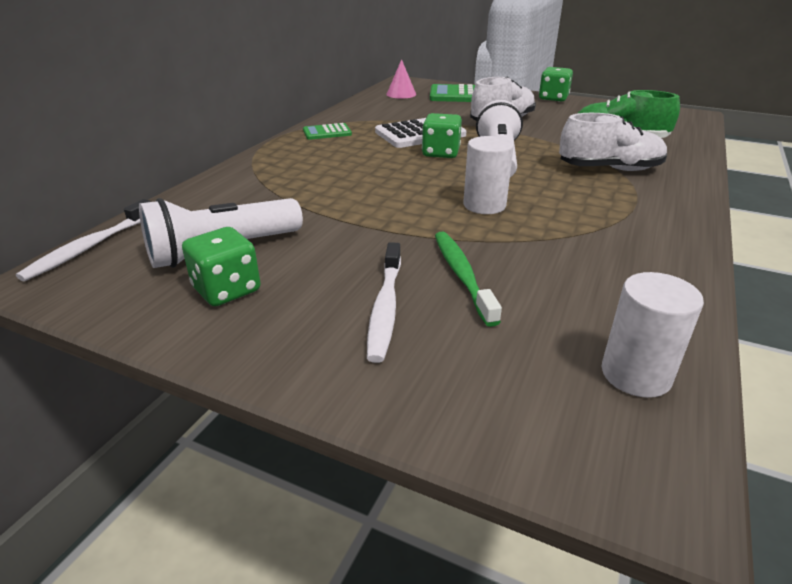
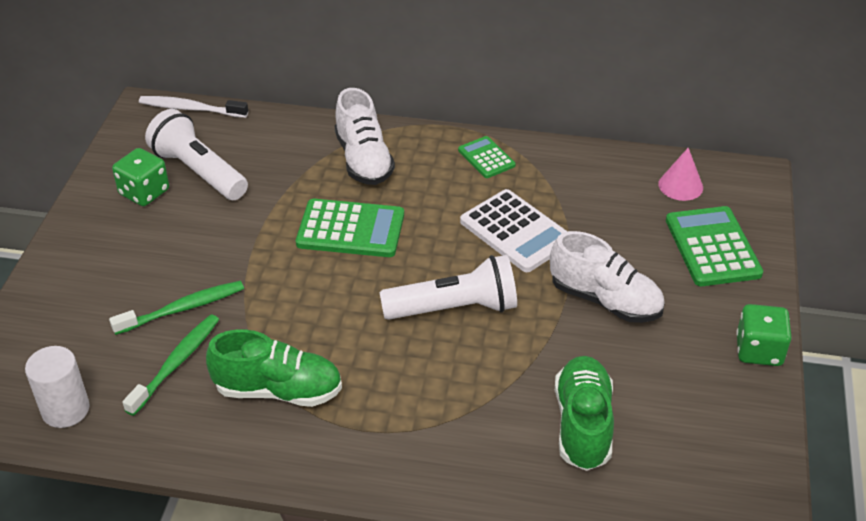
camera: 75 degrees right, 10 degrees up
white toothbrush [367,242,401,363] -> none
green dice [422,113,462,158] -> none
white cylinder [463,136,514,214] -> none
white shoe [559,113,667,171] -> white shoe moved to [335,88,395,185]
none -> green toothbrush [122,314,219,416]
none -> green shoe [206,329,342,407]
none -> green calculator [296,199,404,257]

